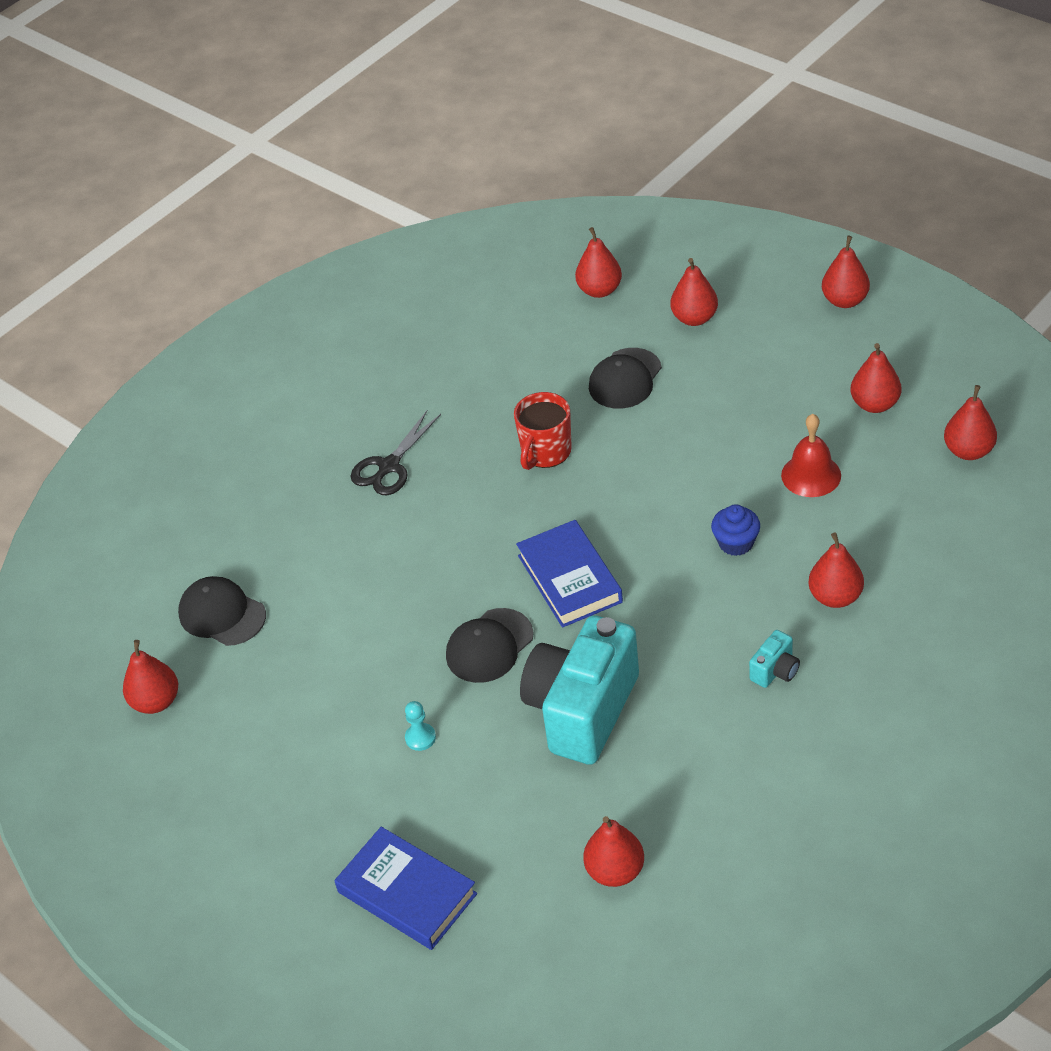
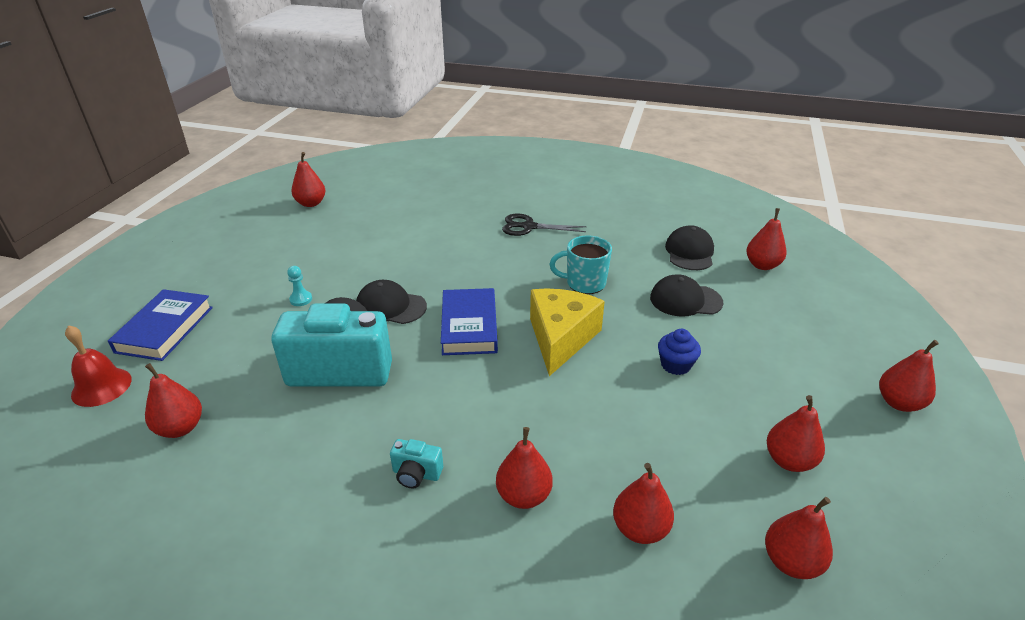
camera: 60 degrees right, 10 degrees down
black cap [178,576,266,646] -> black cap moved to [665,225,714,270]
red mug [514,392,572,470] -> turquoise mug [549,235,612,294]
blue book [516,520,623,628] -> blue book turned 45 degrees counterclockwise [441,288,498,355]
red pear [671,258,718,326] -> red pear moved to [613,463,674,544]
blue cupcake [711,504,760,556] -> blue cupcake moved to [658,329,701,375]
red bell [781,414,841,497] -> red bell moved to [65,325,132,407]
none -> yellow cheese [530,288,605,376]

